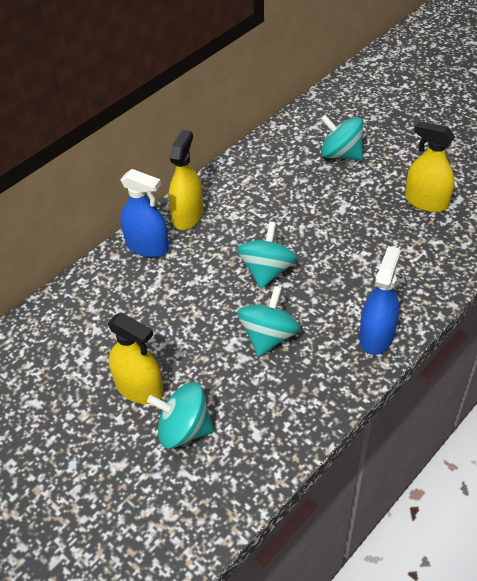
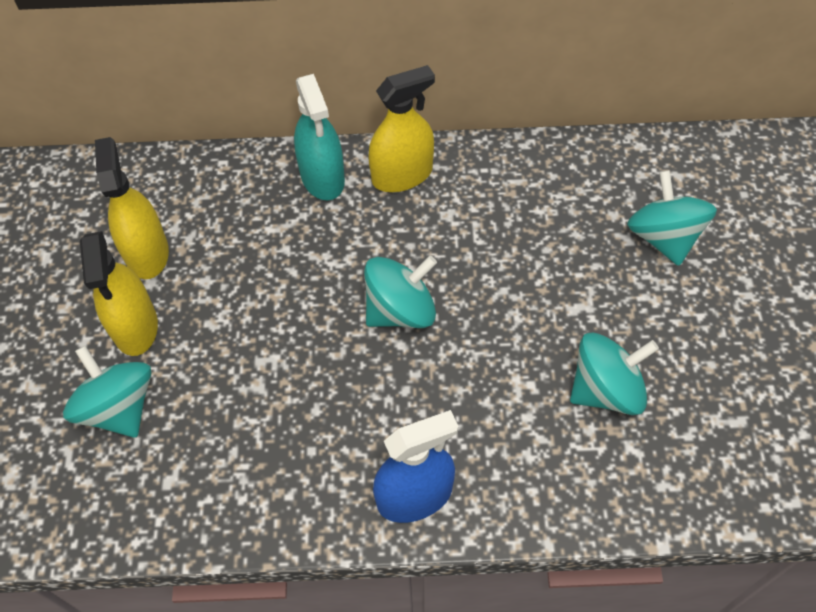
camera: 45 degrees right, 10 degrees up
blue spray bottle [120,169,169,257] -> turquoise spray bottle [294,74,345,200]
turquoise spinning top [237,286,300,357] -> turquoise spinning top moved to [570,333,659,415]
yellow spray bottle [405,121,455,212] -> yellow spray bottle moved to [95,137,169,279]

